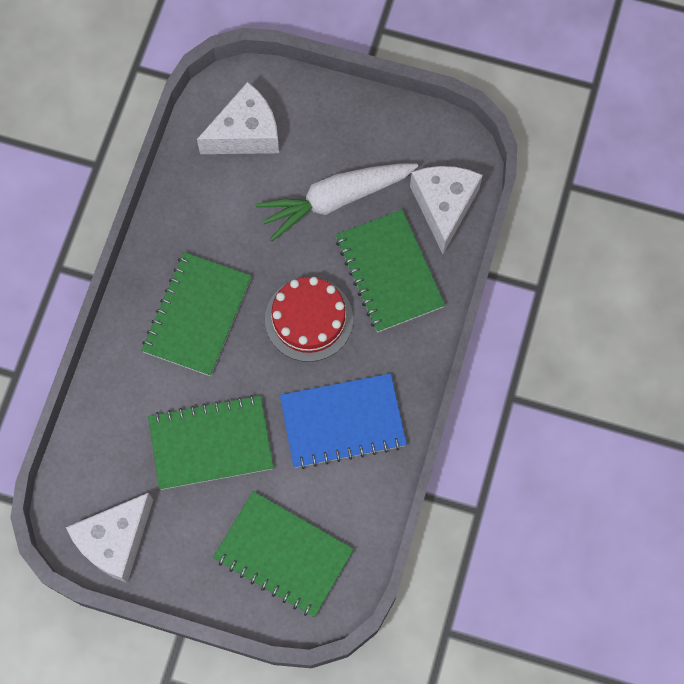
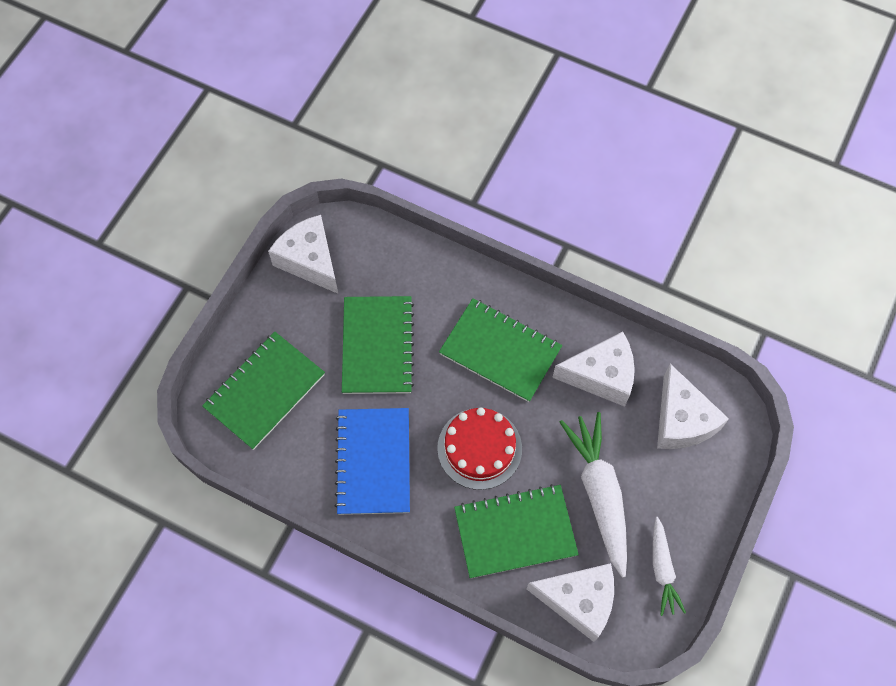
camera: 100 degrees right, 5 degrees down
none -> white cheese [552,332,635,407]
none -> white carrot [653,517,686,616]

